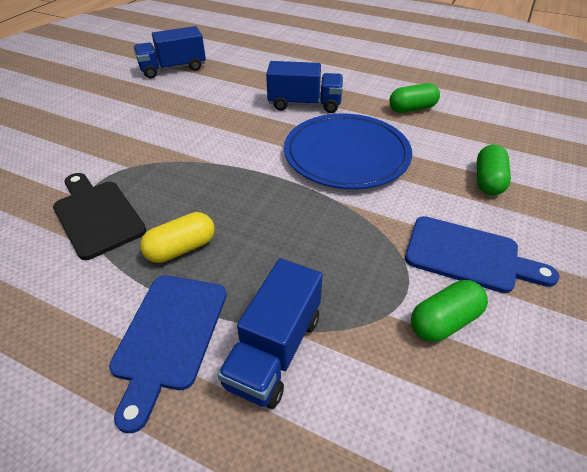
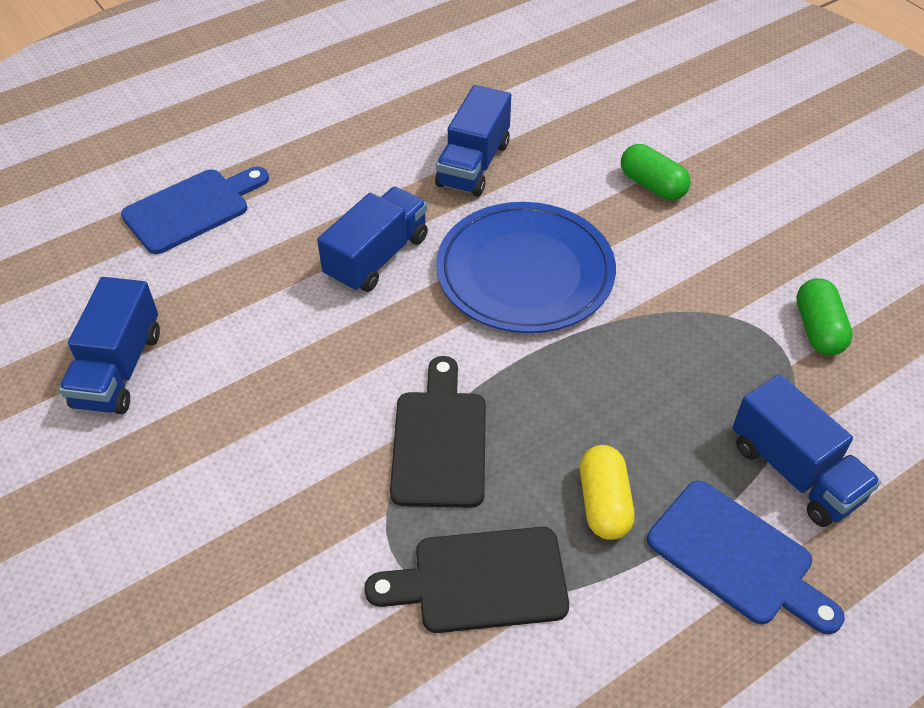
camera: 60 degrees left, 5 degrees up
green capsule [389,83,440,113] -> blue truck [435,85,511,197]
blue cutting board [405,216,559,293] -> blue cutting board moved to [121,166,269,254]
none -> black cutting board [390,356,486,508]

